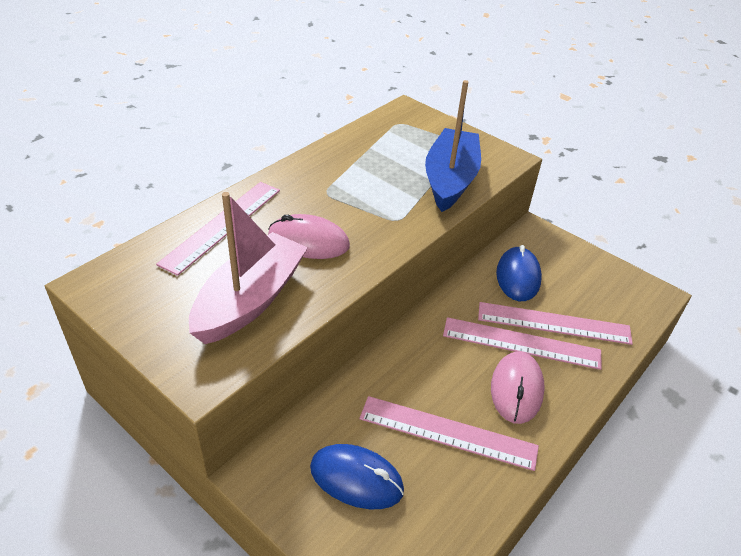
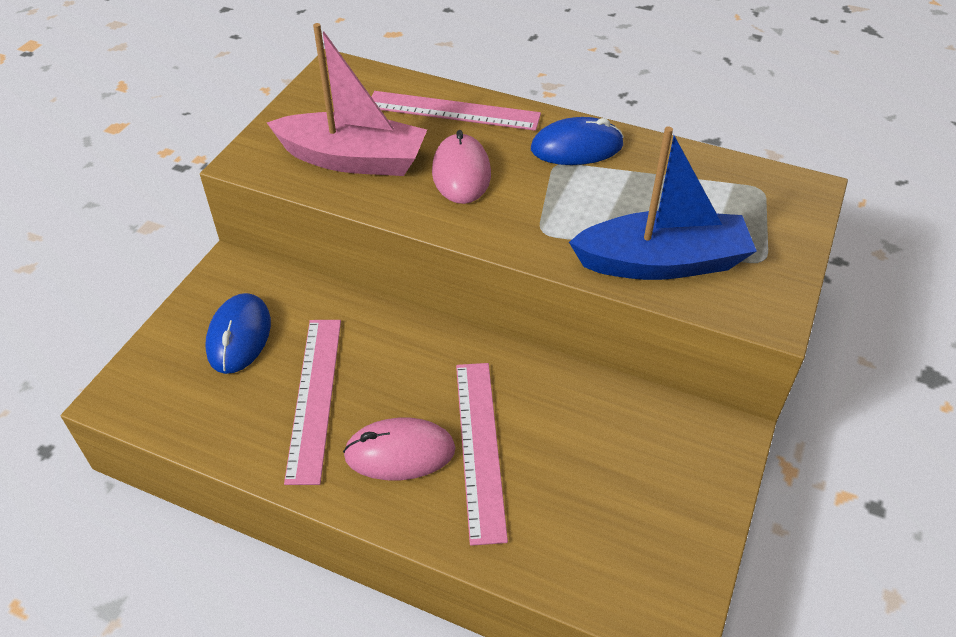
camera: 75 degrees right, 5 degrees up
pink ruler [478,302,633,345] -> none
blue mouse [496,245,542,301] -> blue mouse moved to [531,117,624,165]

